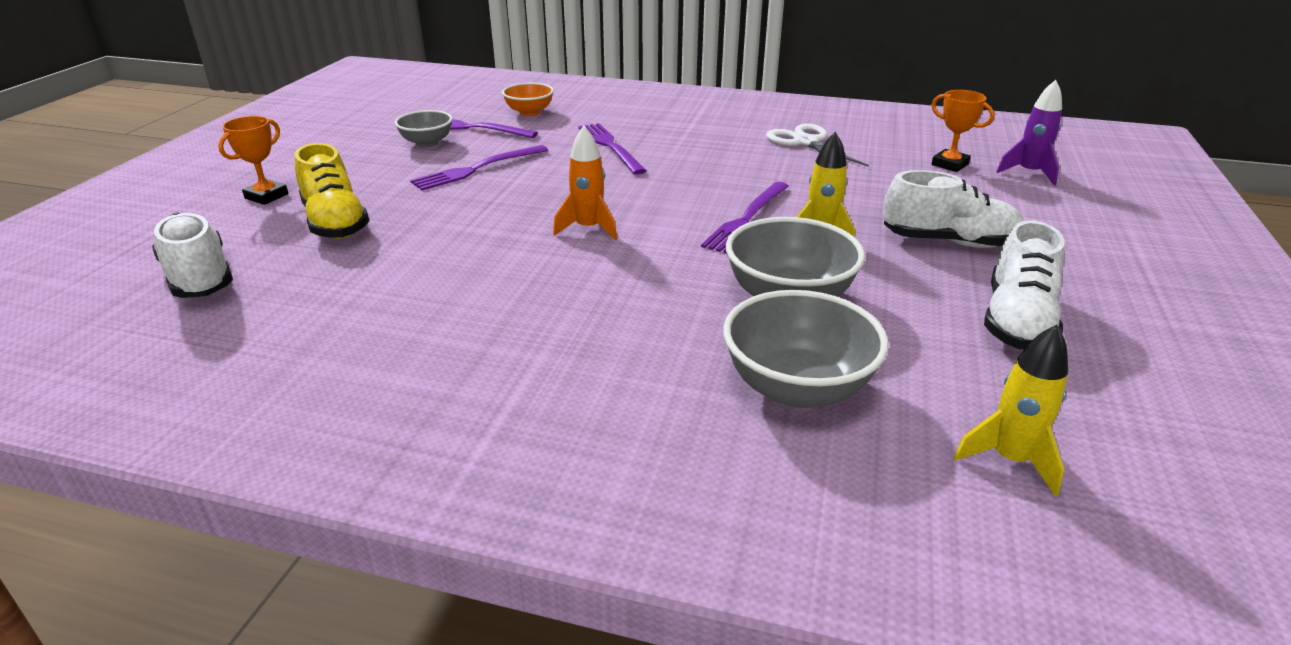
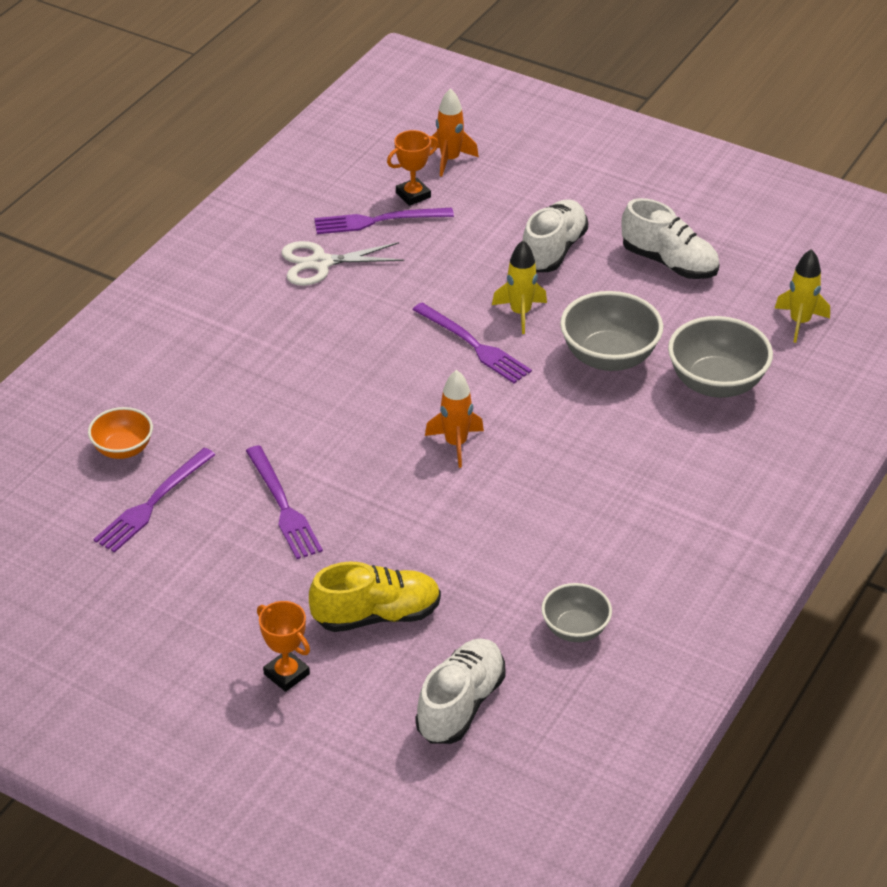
camera: 75 degrees left, 10 degrees up
white shoe [152,213,233,298] -> white shoe turned 135 degrees clockwise [415,638,506,744]
grey bowl [395,110,453,147] -> grey bowl moved to [541,583,612,642]
purple fork [578,123,647,175] -> purple fork moved to [314,208,454,234]
purple rocket [996,80,1062,185] -> orange rocket [431,88,479,177]

